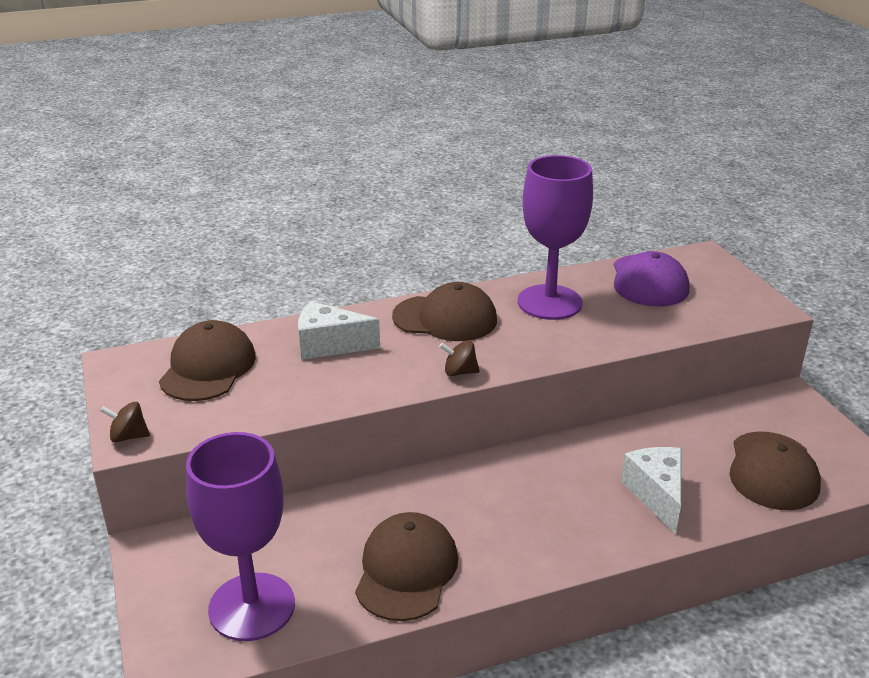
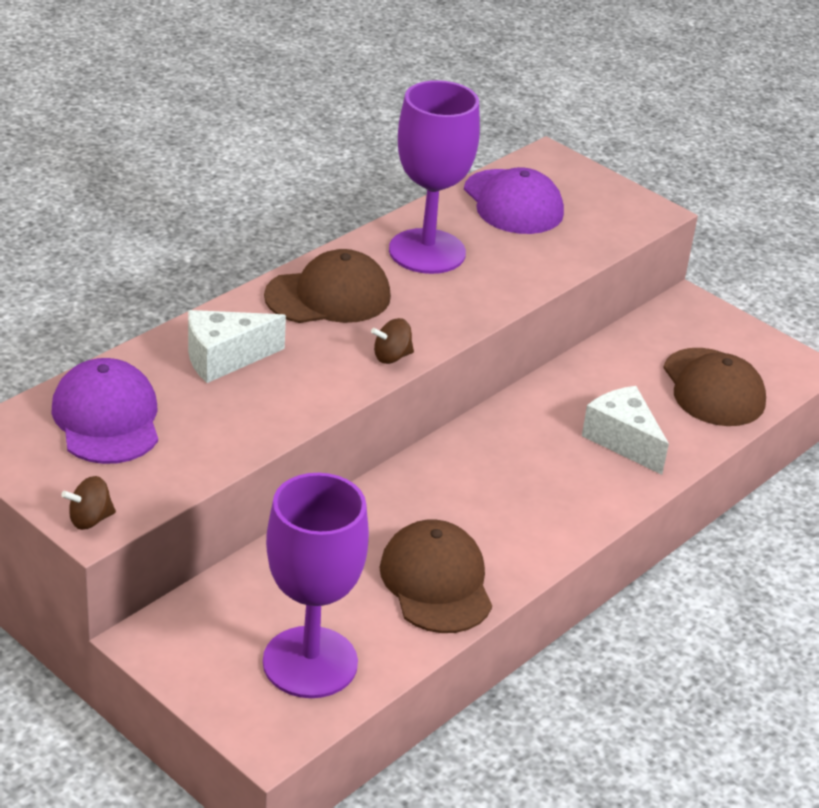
camera: 30 degrees left, 5 degrees up
brown cap [159,320,256,401] -> purple cap [52,358,158,464]

